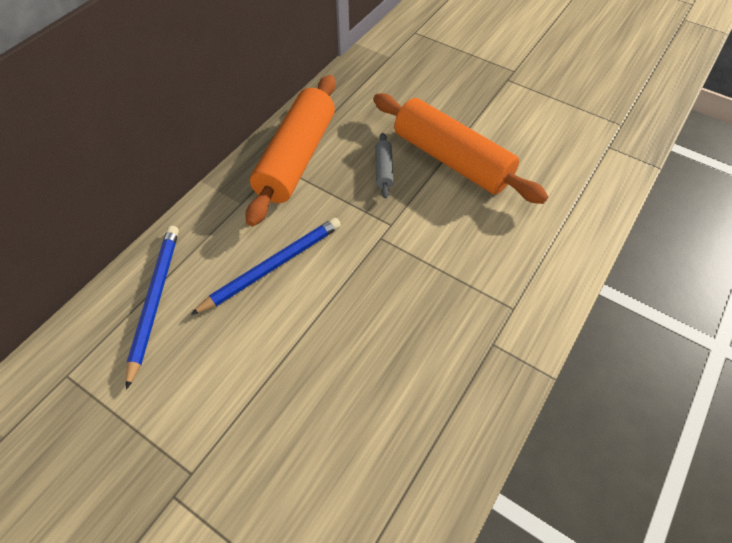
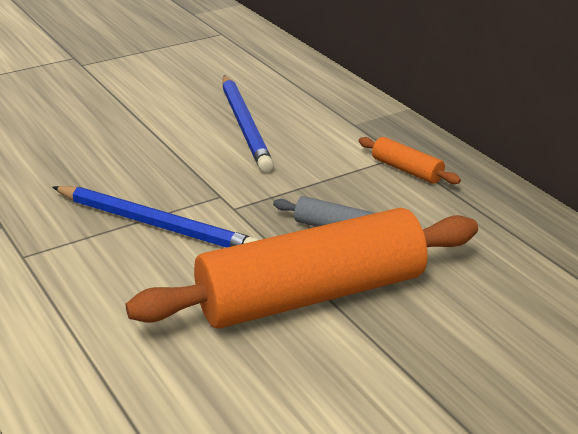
camera: 115 degrees right, 25 degrees down
blue pencil [126,226,179,390] -> blue pencil moved to [53,186,258,248]
orange rolling pin [246,75,336,227] -> orange rolling pin [359,137,461,184], size x0.41

